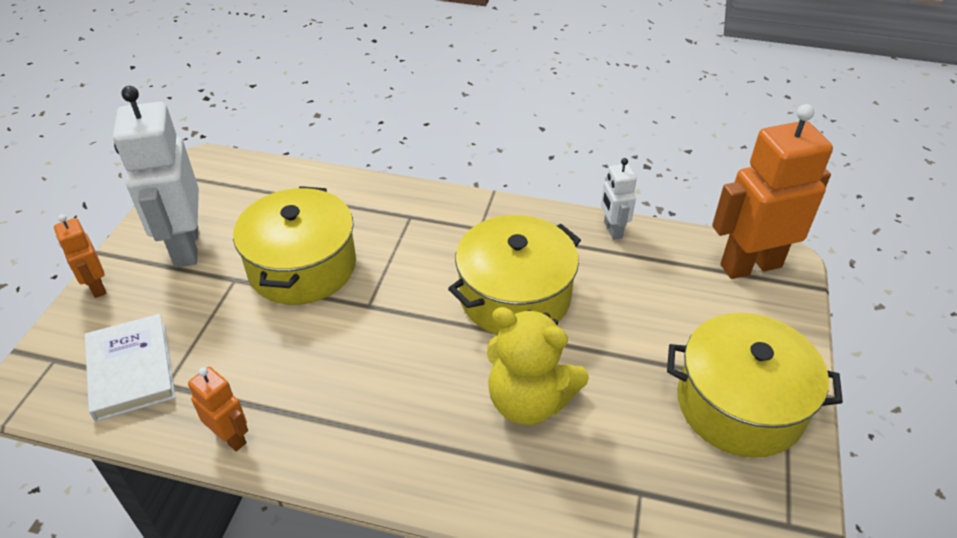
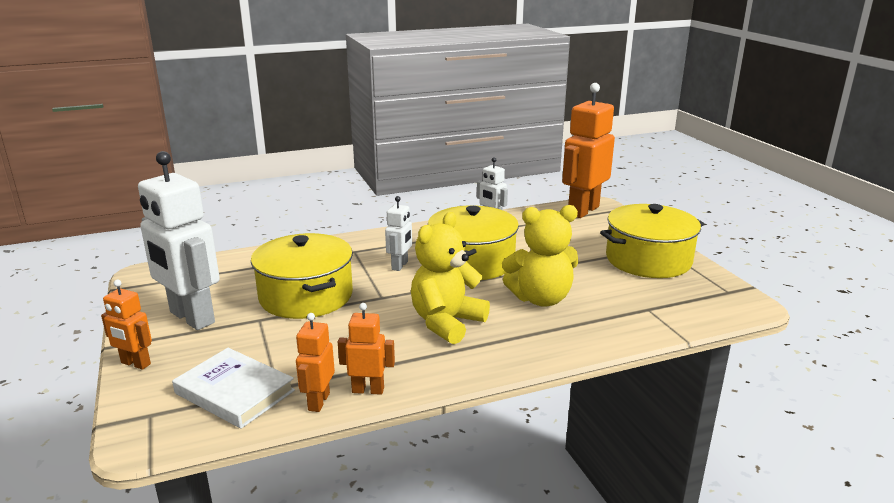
camera: 35 degrees left, 20 degrees down
none -> orange robot [296,313,335,412]
none -> white robot [385,196,412,271]
none -> yellow teddy bear [411,212,490,344]

